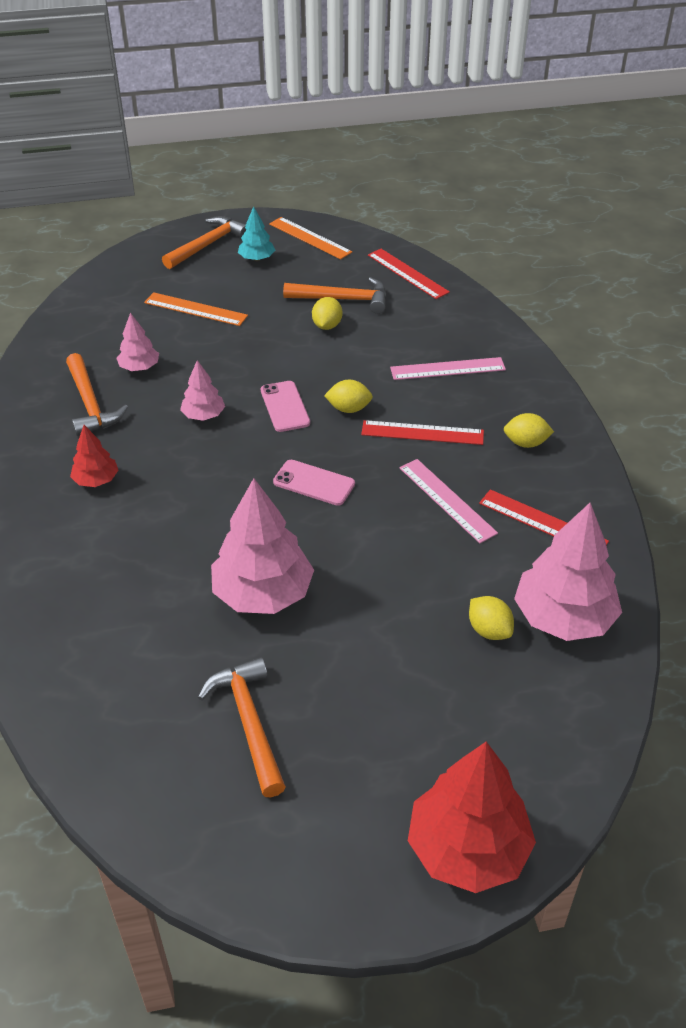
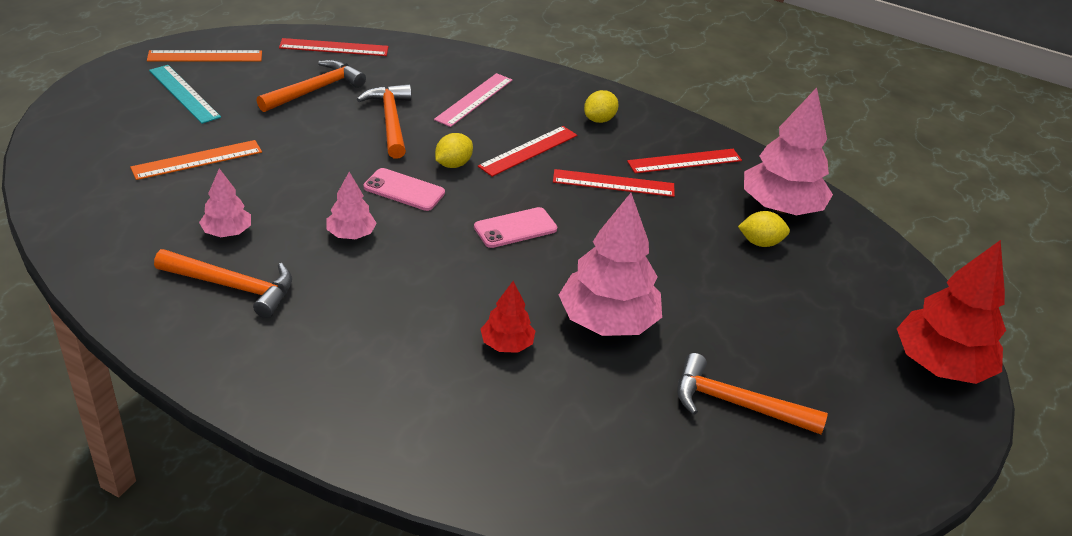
camera: 55 degrees left, 5 degrees down
red tree [70,425,119,487] -> red tree moved to [480,281,535,353]
orange hammer [162,216,247,269] -> orange hammer moved to [357,84,411,159]
turquoise tree [238,206,275,261] -> turquoise ruler [149,65,221,124]
yellow lemon [312,297,342,330] -> none
pink ruler [400,459,498,543] -> red ruler [553,169,675,197]

